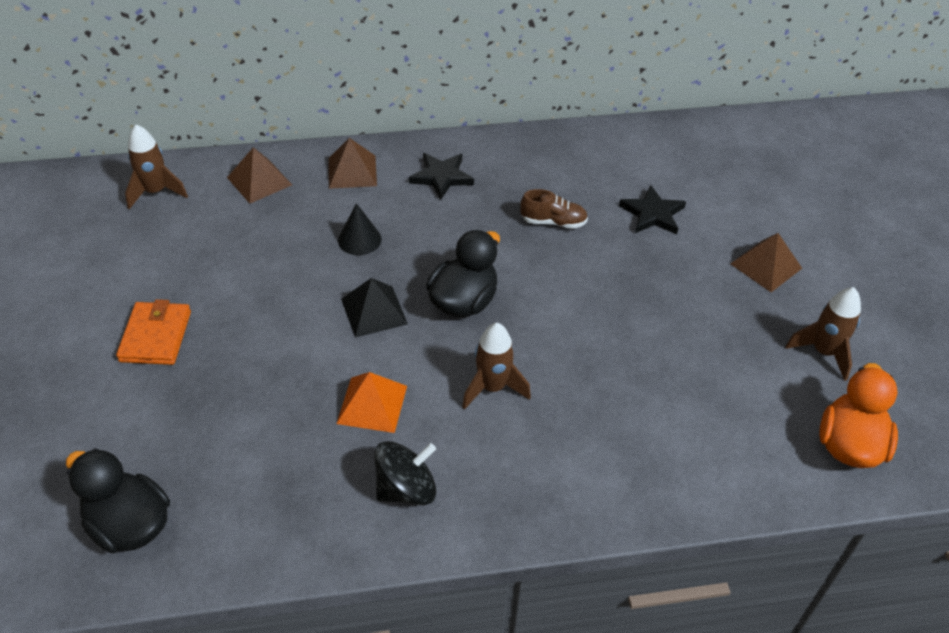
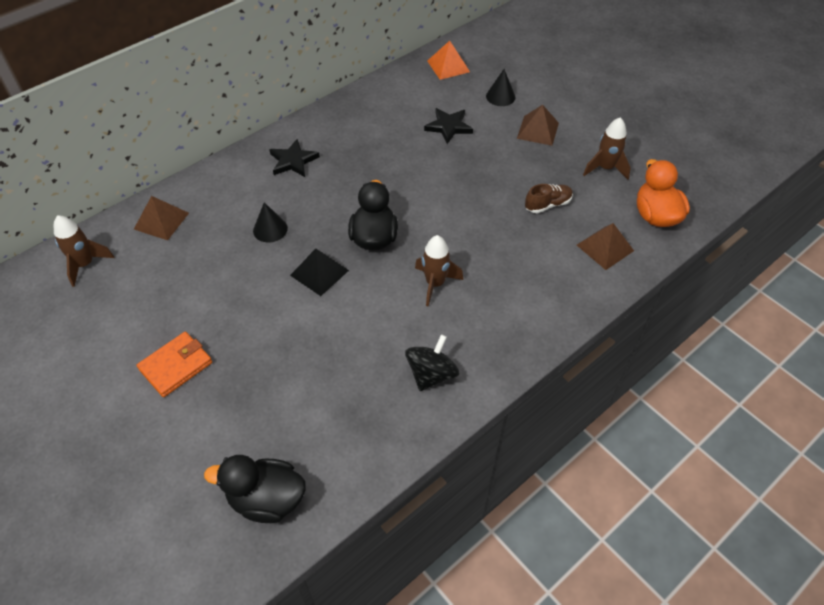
camera: 30 degrees left, 5 degrees up
orange wallet [116,299,191,365] -> orange wallet turned 75 degrees clockwise [137,332,212,397]
brown pyramid [329,138,377,189] -> brown pyramid moved to [577,223,634,270]
orange pyramid [336,372,407,433] -> orange pyramid moved to [427,41,470,80]
brown shoe [520,189,588,229] -> brown shoe moved to [525,184,573,213]
none -> black cone [486,69,516,106]

